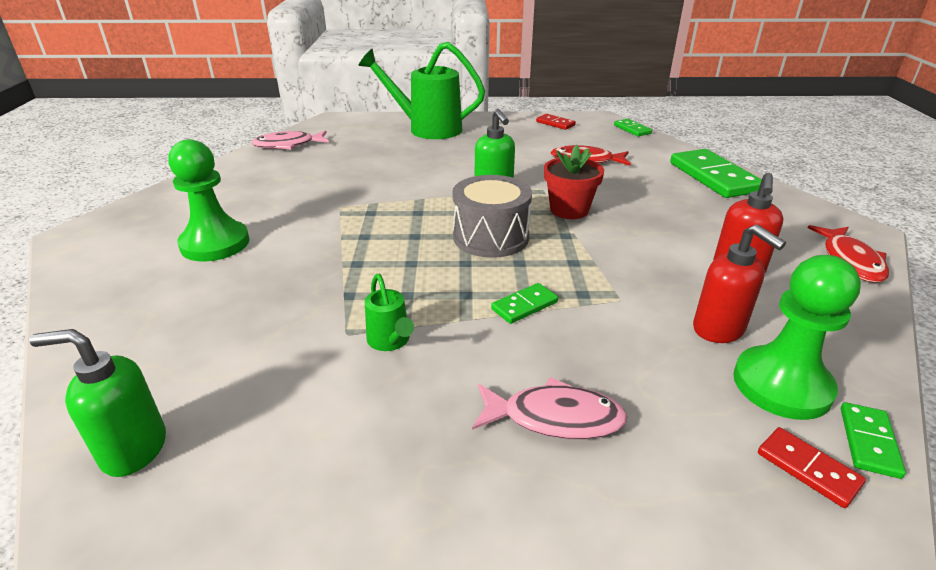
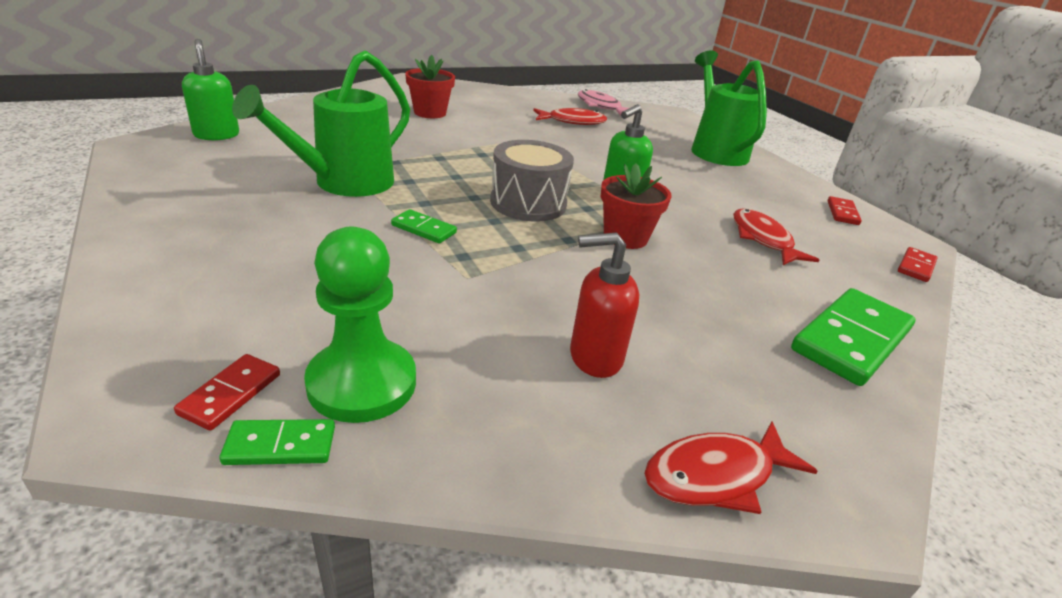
camera: 60 degrees right, 0 degrees up
green pawn [168,139,250,262] -> red flower pot [405,55,455,118]
green watering can [365,274,414,351] -> green watering can [232,50,410,197], size x2.21
pink fish [472,377,628,439] -> none
green domino [614,119,652,136] -> red domino [898,247,938,282]
red soap dispenser [693,224,786,343] -> none
none -> red fish [533,108,607,125]

